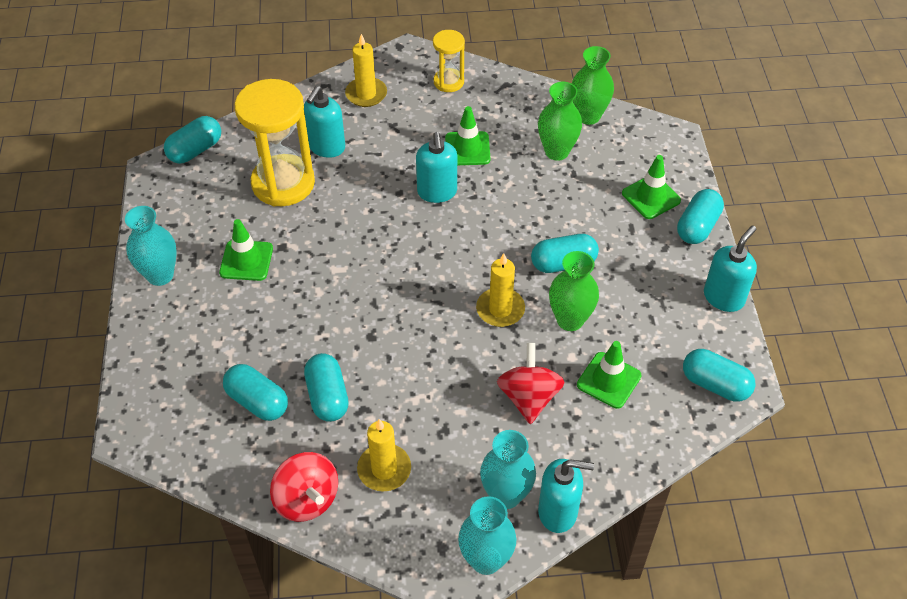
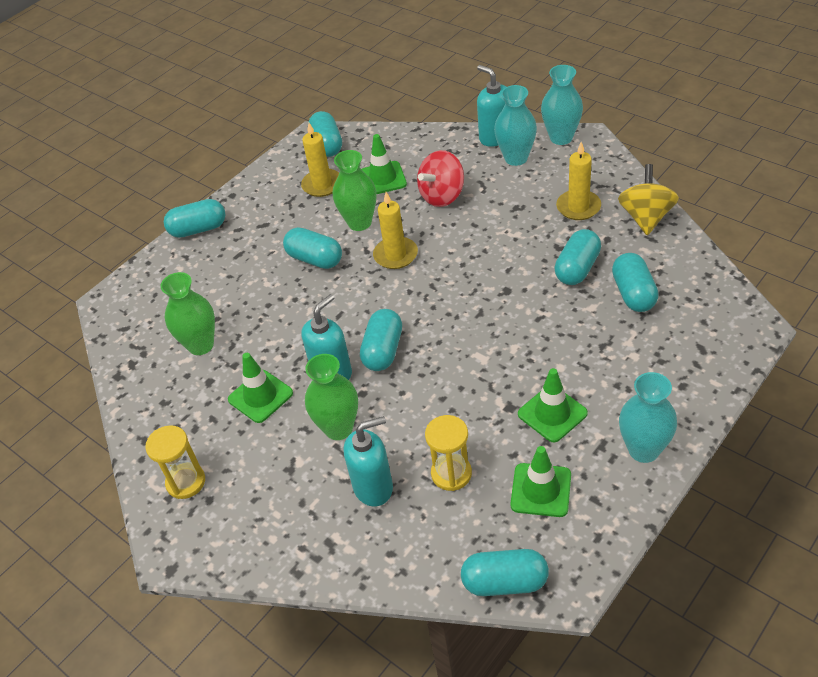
camera: 130 degrees left, 5 degrees down
yellow hourglass [235,79,315,206] -> yellow hourglass [425,415,472,491], size x0.53
red spinning top [270,452,338,522] -> yellow spinning top [618,164,679,235]
yellow candle [345,34,387,107] -> yellow candle moved to [301,123,339,197]
green vase [572,46,614,125] -> green vase moved to [305,354,358,440]
green traffic cone [622,155,681,219] -> green traffic cone moved to [510,446,571,517]
turquoise soap dispenser [704,225,757,312] -> none
none -> turquoise capsule [360,309,402,371]

